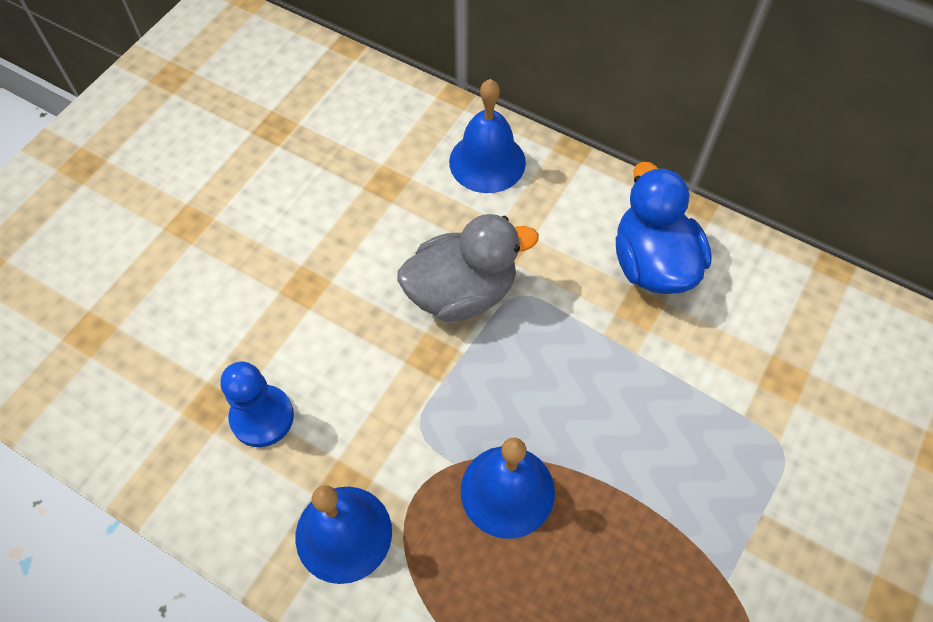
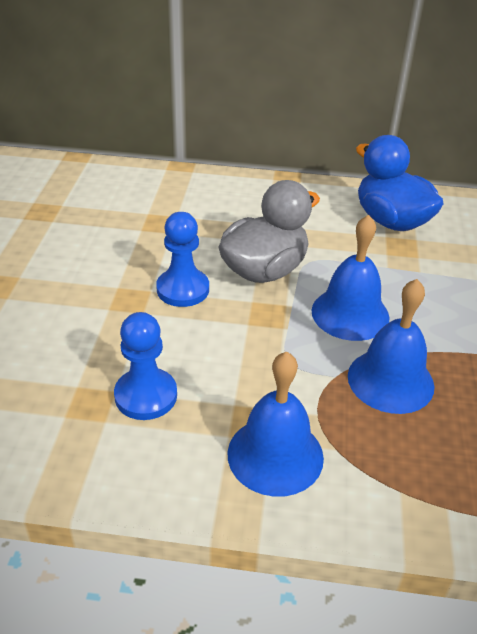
camera: 25 degrees left, 20 degrees down
blue bell [449,79,526,193] -> blue bell moved to [311,215,390,341]
none -> blue pawn [156,212,209,307]

